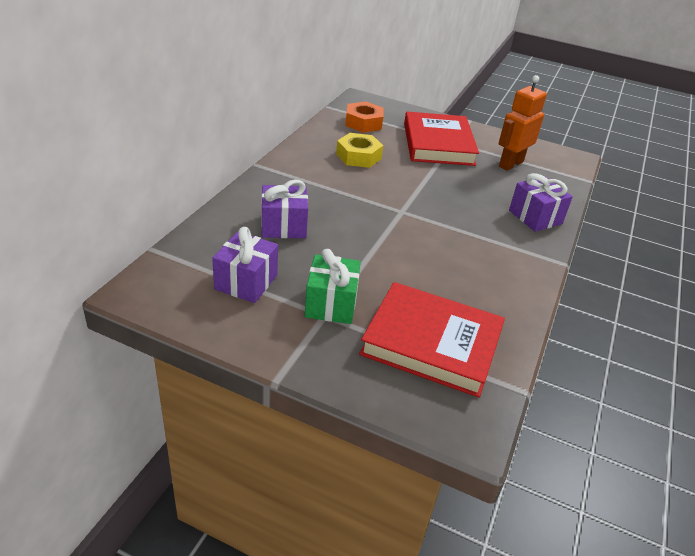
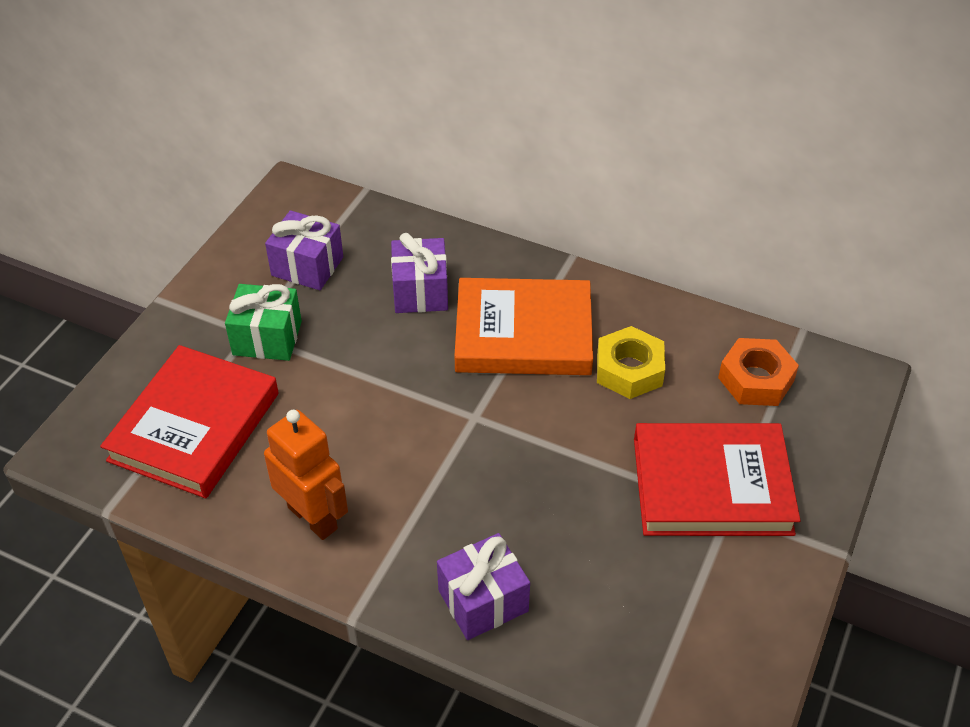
camera: 95 degrees right, 10 degrees up
orange robot [499,75,547,171] -> orange robot moved to [264,410,348,540]
none -> orange book [454,278,593,375]

